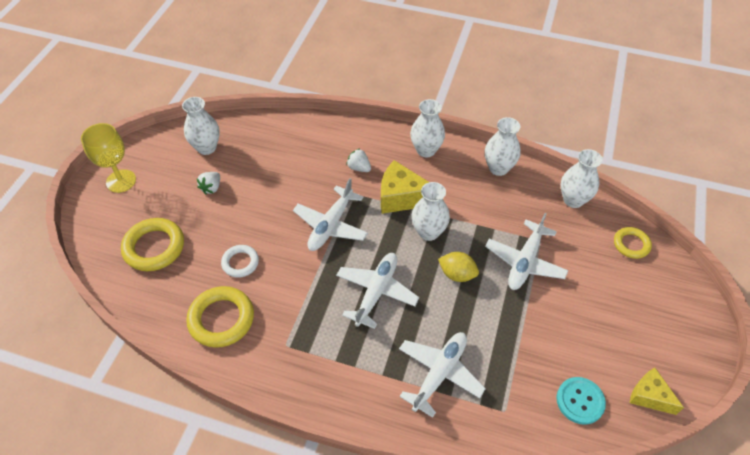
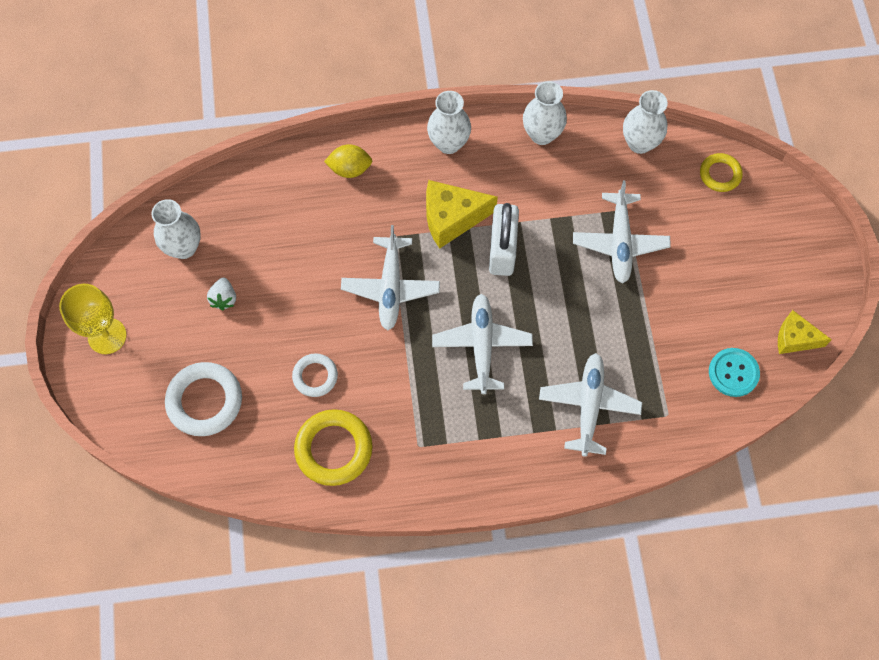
camera: 25 degrees left, 15 degrees up
yellow ring [121,218,184,271] -> white ring [165,362,242,436]
white strawberry [346,149,371,172] -> none
white vase [411,182,450,241] -> white padlock [489,203,519,276]
yellow lemon [438,252,479,282] -> yellow lemon moved to [324,144,372,178]

